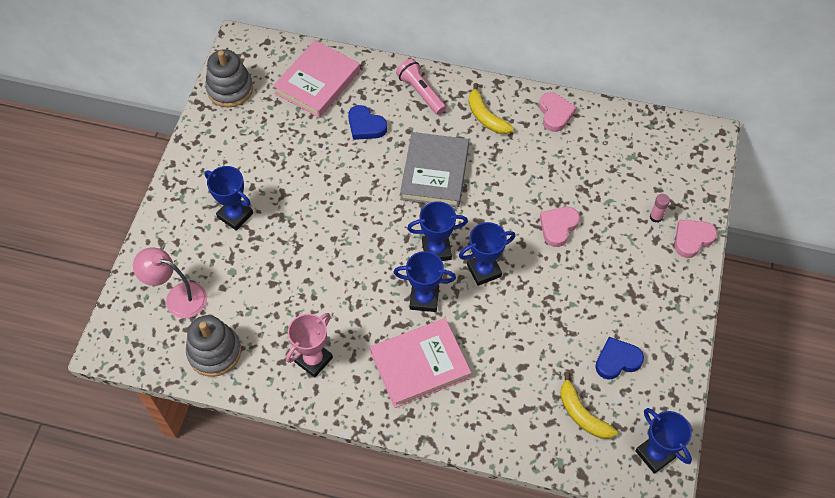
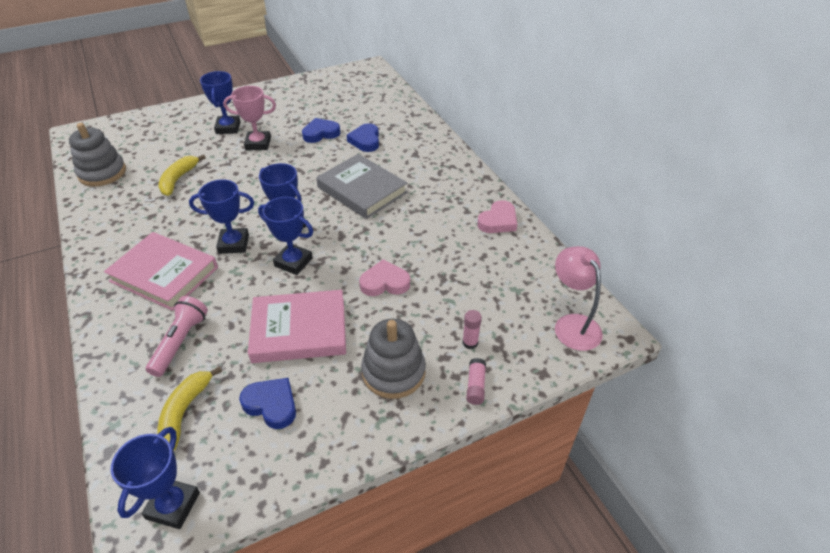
camera: 50 degrees right, 15 degrees down
pink lamp [133,247,207,318] -> pink lamp moved to [555,246,603,351]
grey stacking toy [205,49,253,107] -> grey stacking toy moved to [361,319,426,399]
pink book [273,40,360,118] -> pink book moved to [248,290,346,363]
pink trophy [286,313,333,378] -> pink trophy moved to [223,86,276,150]
blue trophy [394,251,456,312] -> blue trophy turned 60 degrees counterclockwise [189,179,254,254]
pink flashlight [396,58,446,115] -> pink flashlight moved to [146,296,208,377]
grey book [400,132,469,207] -> grey book turned 75 degrees clockwise [316,154,407,219]
yellow banana [468,83,514,134] -> yellow banana moved to [158,155,206,196]
pink heart [675,220,717,258] -> pink glue stick [466,358,486,405]
none -> blue heart [302,118,341,143]

